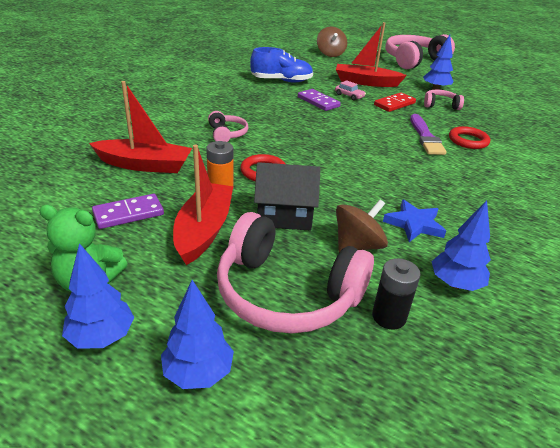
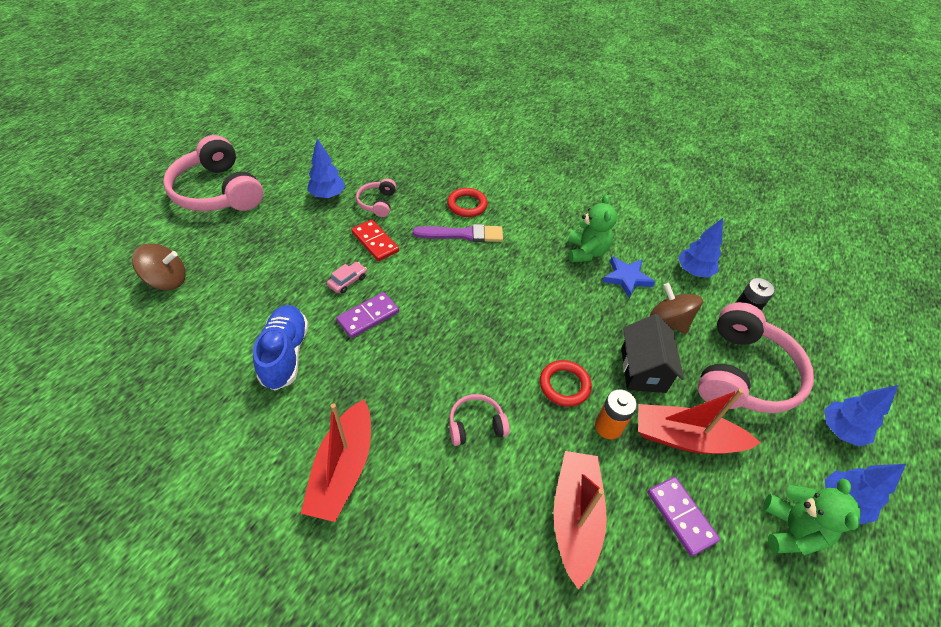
camera: 90 degrees left, 15 degrees up
red boat [336,22,407,87] -> red boat moved to [301,399,371,522]
none -> green teddy bear [568,195,617,263]

